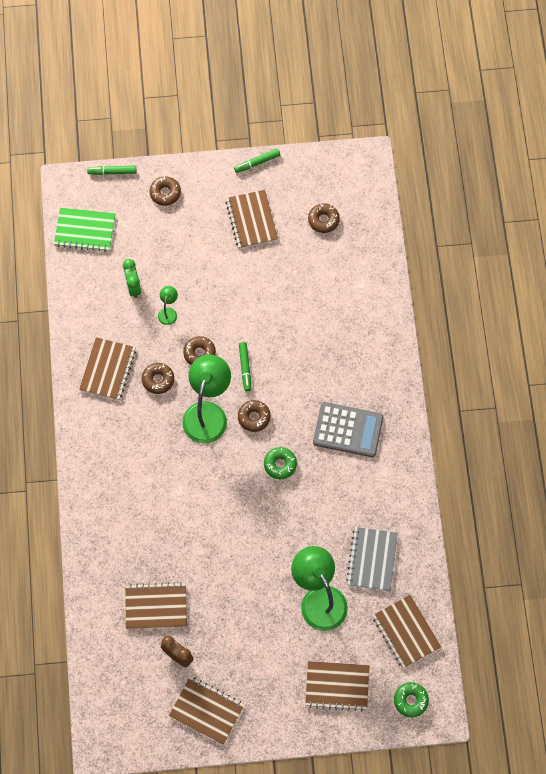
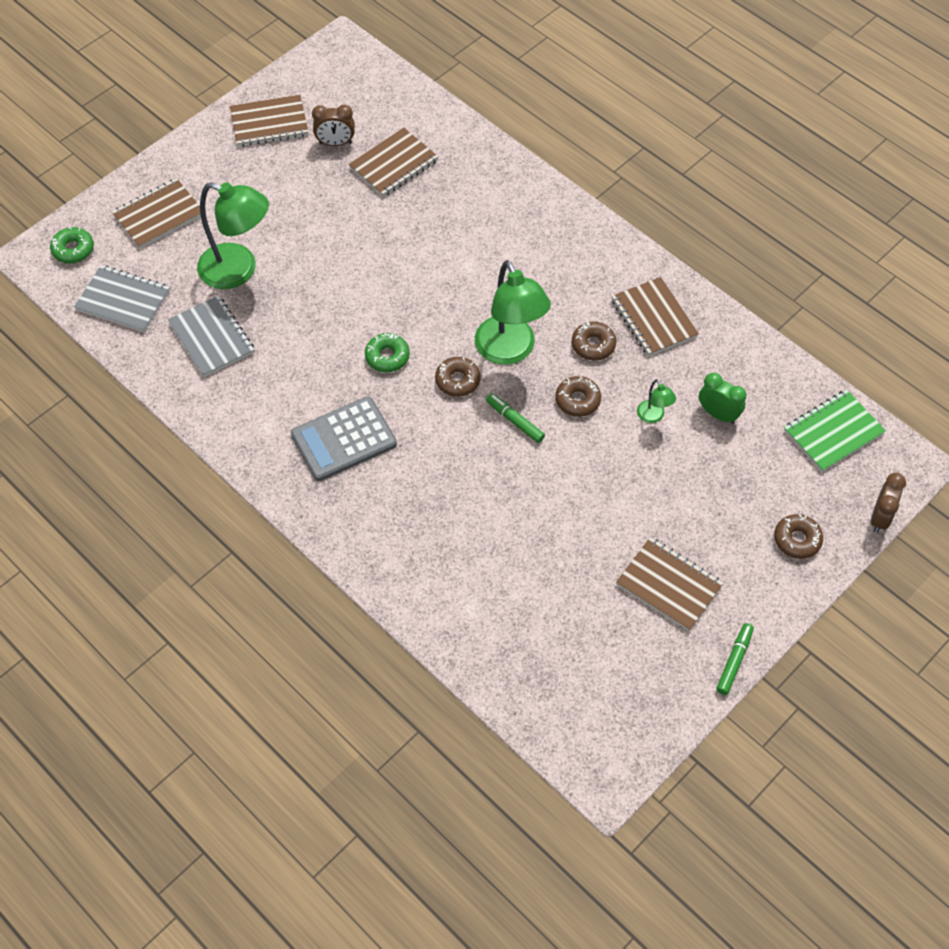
camera: 140 degrees right, 10 degrees down
green marker [87,166,136,175] -> brown clock [871,473,906,533]
brown donut [308,203,340,233] -> none
brown notebook [372,595,441,668] -> grey notebook [74,265,170,332]

